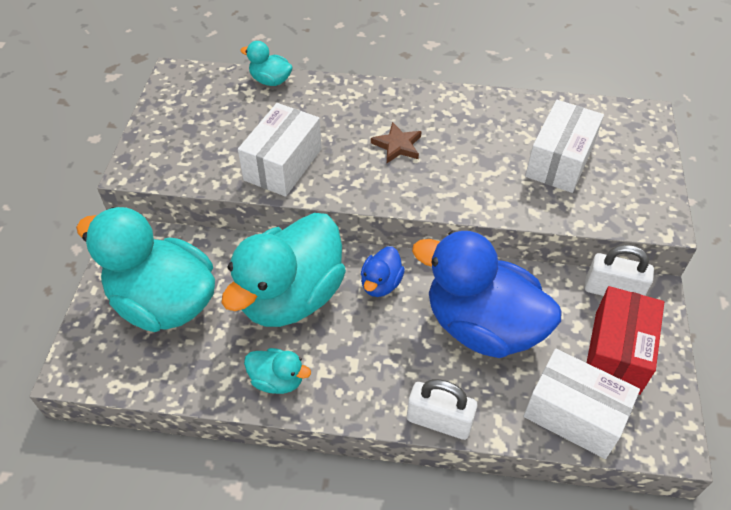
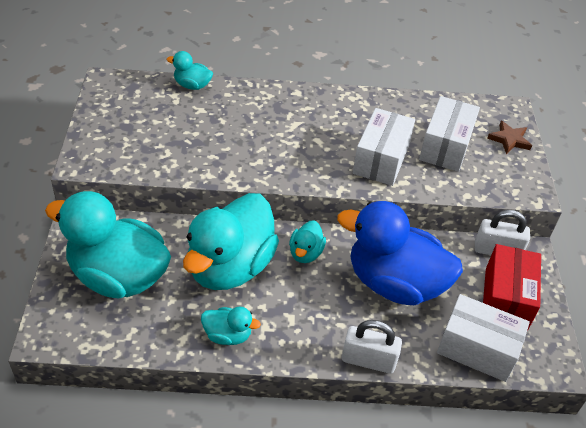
camera: 10 degrees left, 5 degrees down
white box [238,103,322,197] -> white box moved to [353,108,415,186]
blue duck [361,246,405,297] -> turquoise duck [289,220,326,263]
brown star [371,122,422,163] -> brown star moved to [487,121,532,154]

